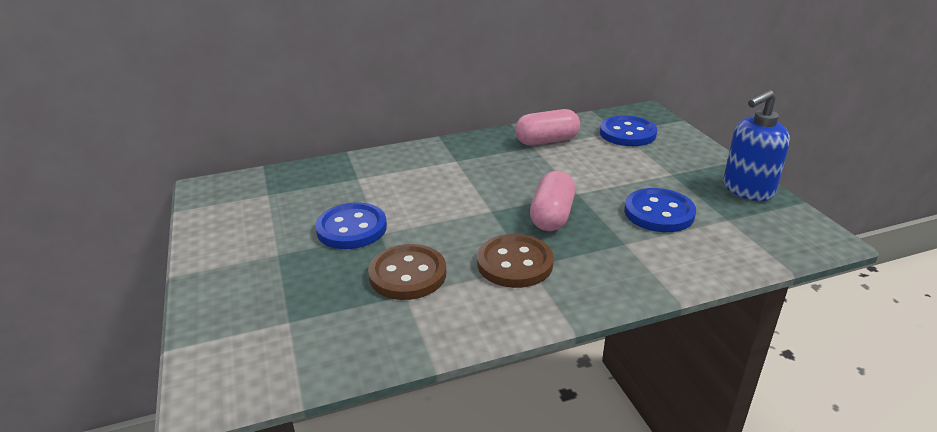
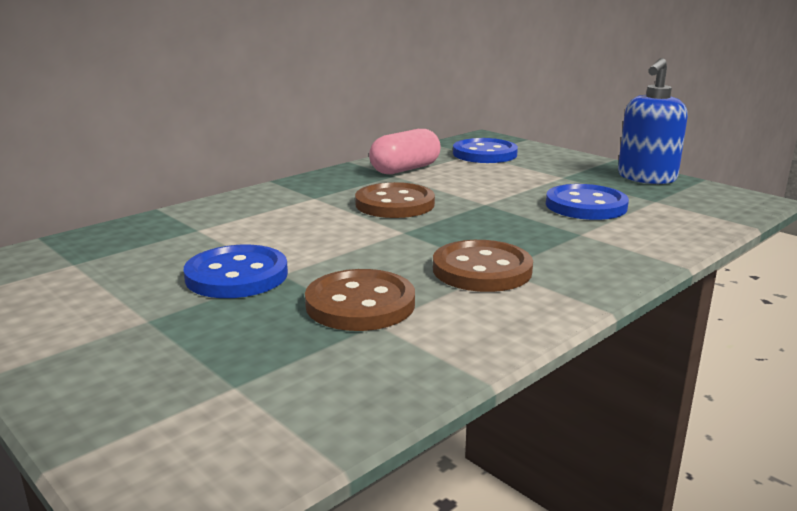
camera: 25 degrees left, 10 degrees down
pink capsule [530,171,576,231] -> none
none -> brown button [355,182,435,218]

